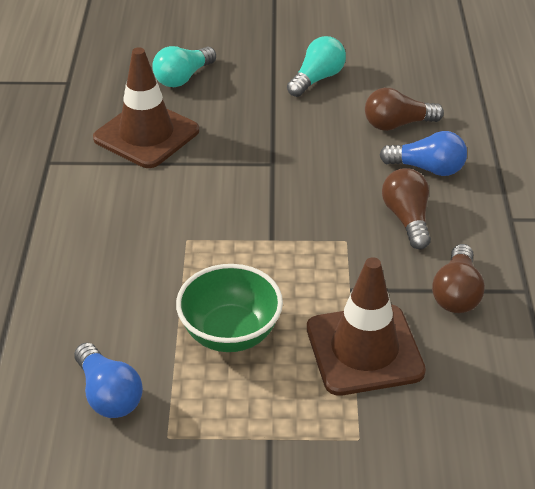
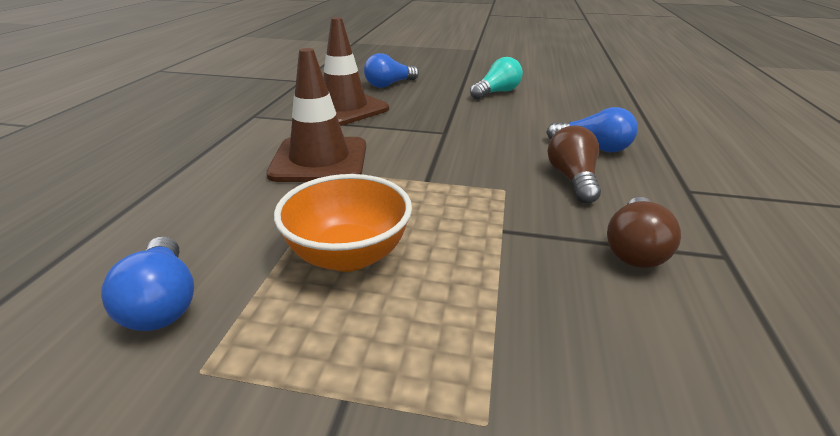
camera: 10 degrees right, 10 degrees down
turquoise light bulb [152,46,216,87] -> blue light bulb [364,53,419,88]
green bowl [176,264,283,352] -> orange bowl [274,174,412,272]
brown traffic cone [307,257,426,396] -> brown traffic cone moved to [266,48,366,182]
brown light bulb [365,88,444,131] -> none

